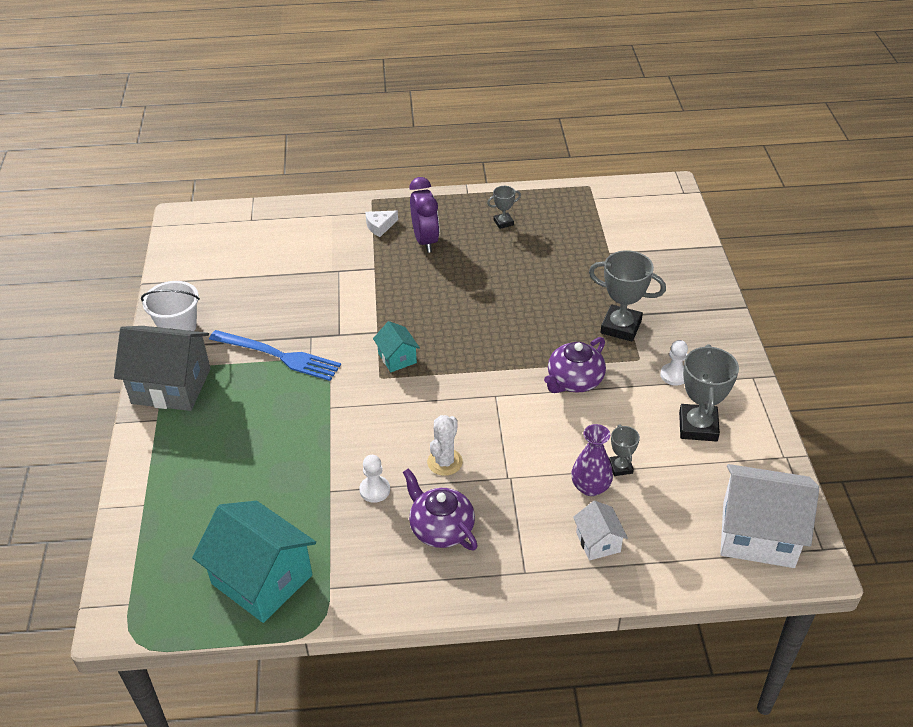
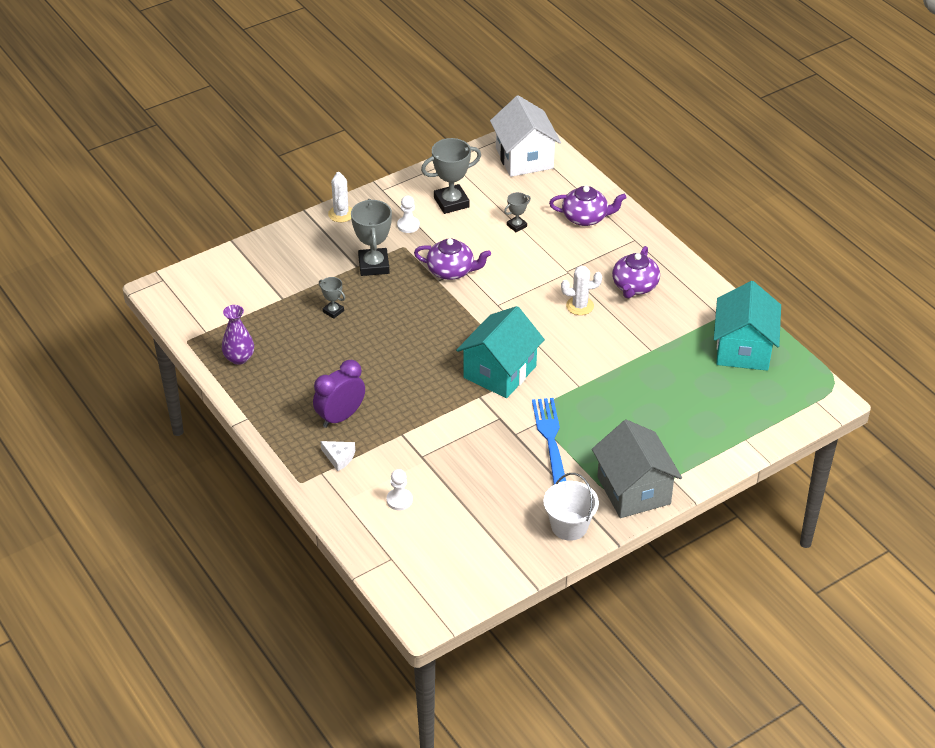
camera: 120 degrees left, 0 degrees up
white pawn [359,455,390,503] -> white pawn moved to [387,469,413,510]
turquoise house [373,321,420,372] -> turquoise house [456,306,545,398], size x2.02
grey trophy [487,186,521,229] -> grey trophy moved to [319,277,345,319]
purple vase [571,424,613,496] -> purple vase moved to [222,305,254,365]
white house [573,501,628,560] -> purple teapot [549,186,626,226]
none -> white cactus [328,172,352,222]

